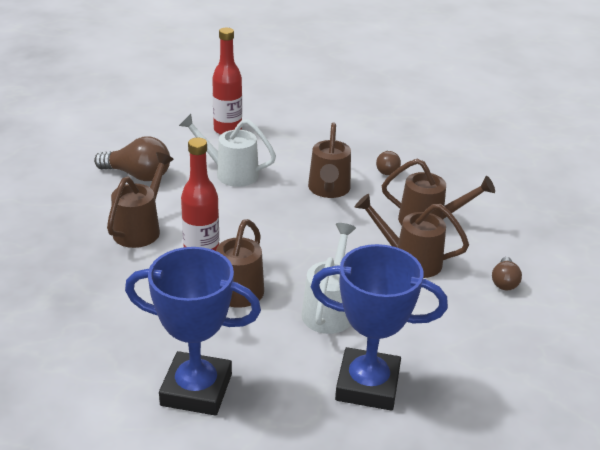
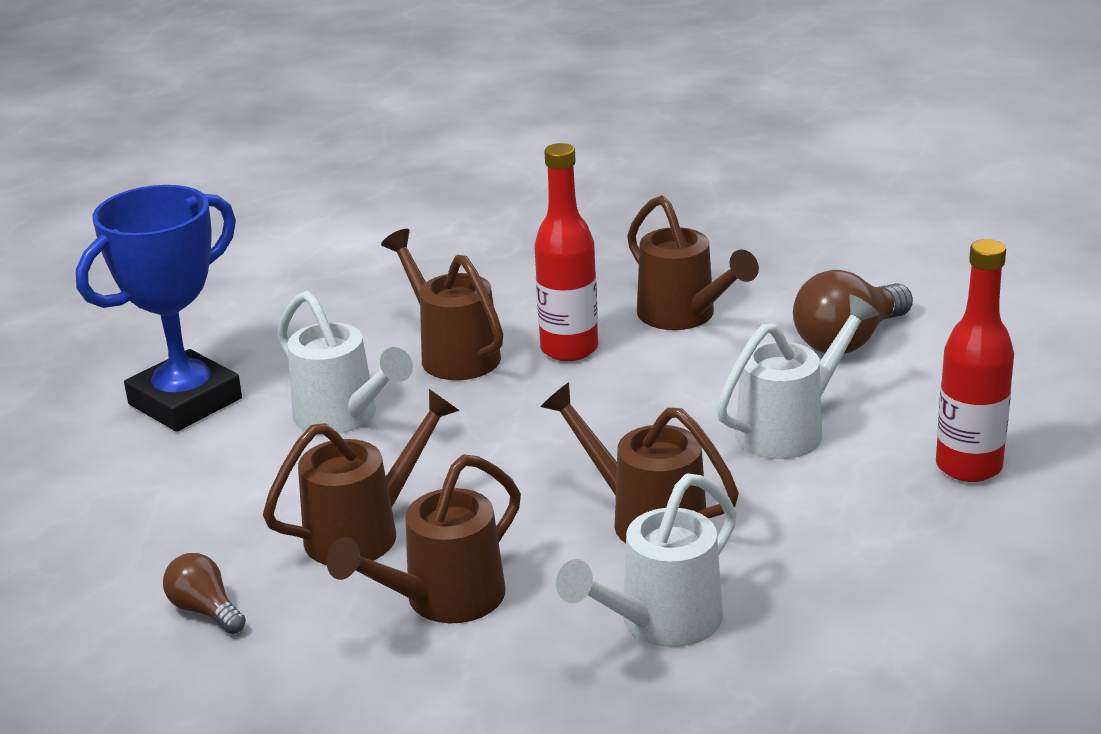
camera: 125 degrees right, 5 degrees down
blue trophy [125,247,261,416] -> none
brown light bulb [376,150,401,175] -> white watering can [556,473,737,647]

